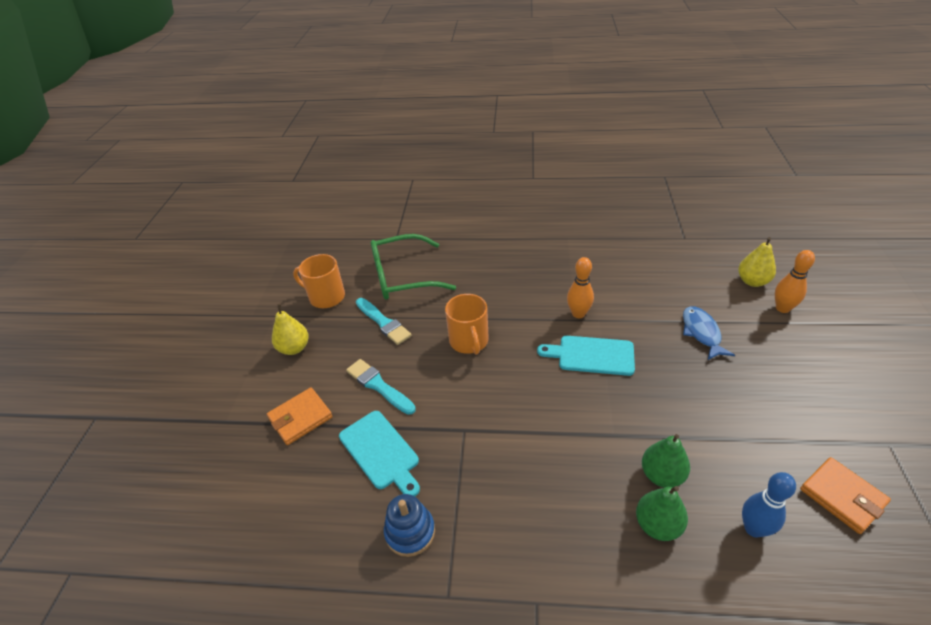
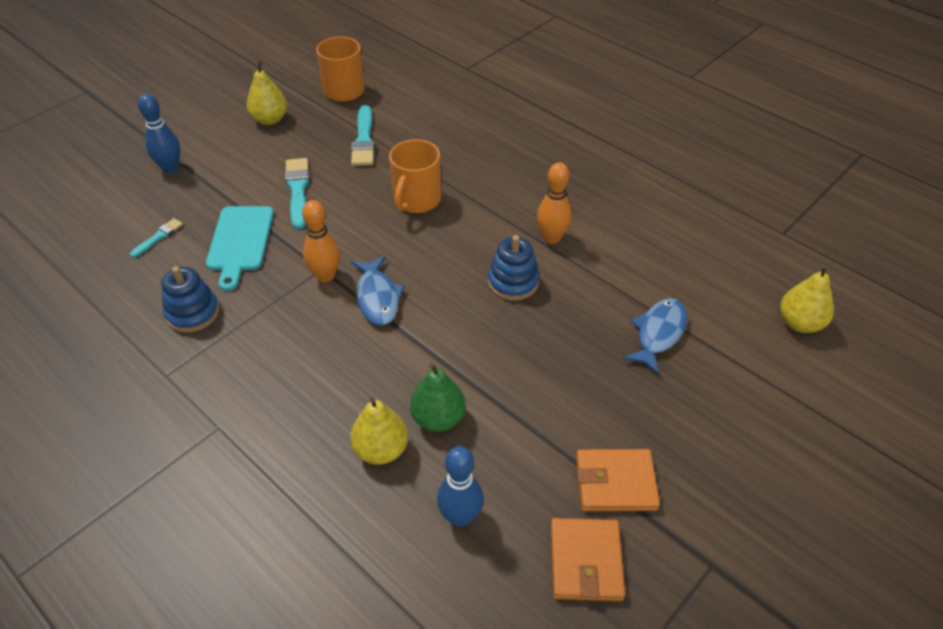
camera: 35 degrees right, 5 degrees up
orange wallet [267,387,333,445] -> orange wallet moved to [576,449,660,511]
green glasses [371,234,456,299] -> none
turquoise cutting board [537,336,635,376] -> blue stacking toy [488,235,539,301]
green pear [636,486,688,541] -> yellow pear [350,397,408,465]
orange bowling pin [775,250,815,313] -> orange bowling pin moved to [302,200,340,282]
none -> turquoise brush [130,218,183,258]
none -> blue bowling pin [138,94,180,173]
none -> blue fish [351,256,405,325]

